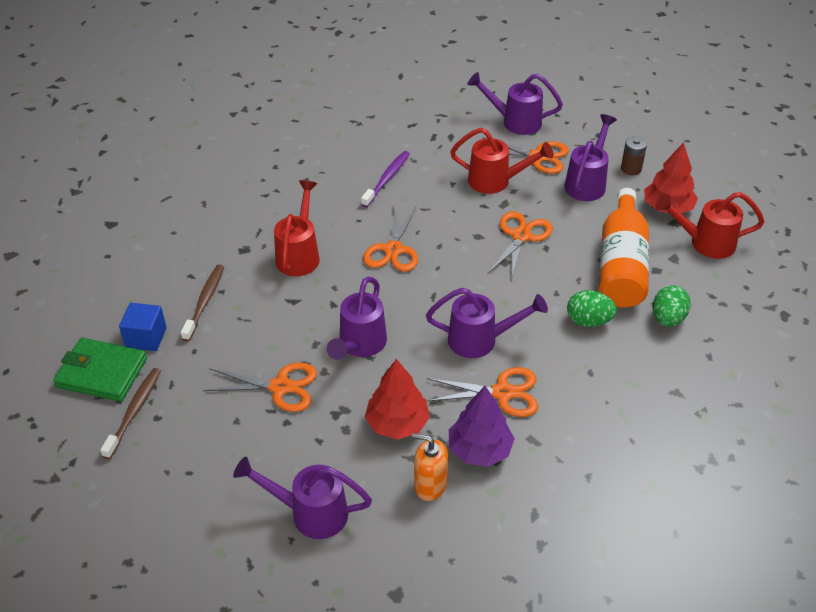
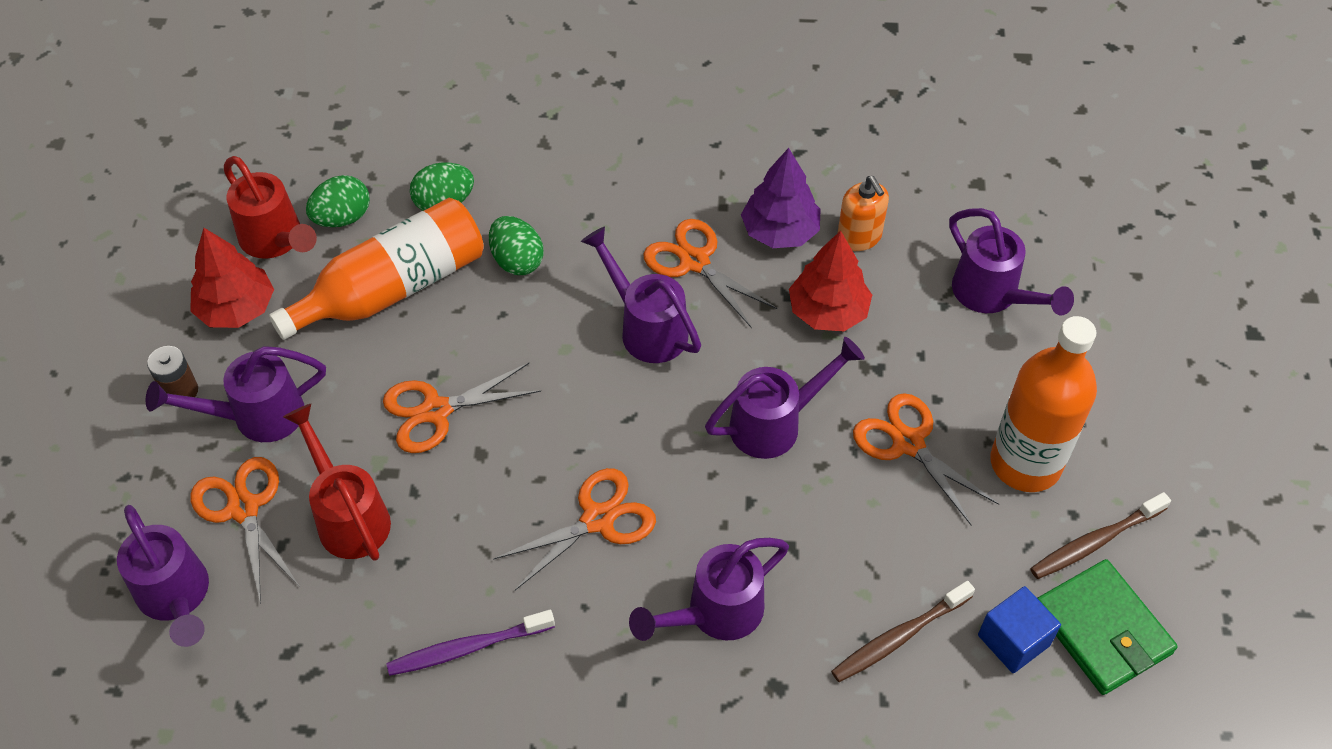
camera: 135 degrees left, 10 degrees up
red watering can [274,180,320,276] -> purple watering can [629,538,789,641]
none -> green egg [306,175,370,227]
none -> orange bottle [990,316,1097,492]

